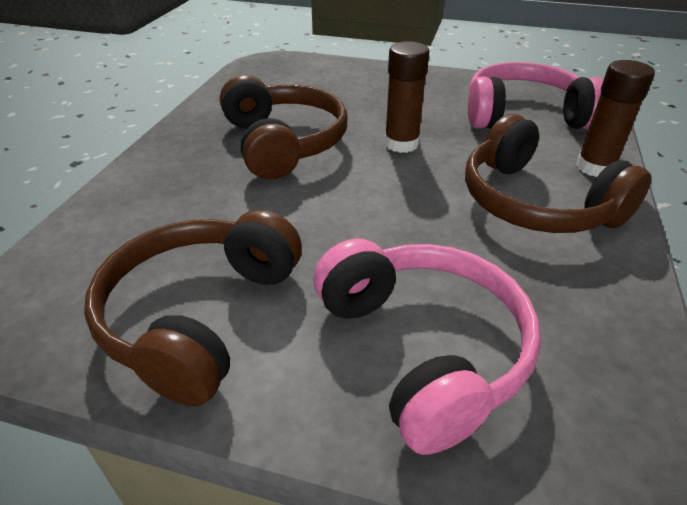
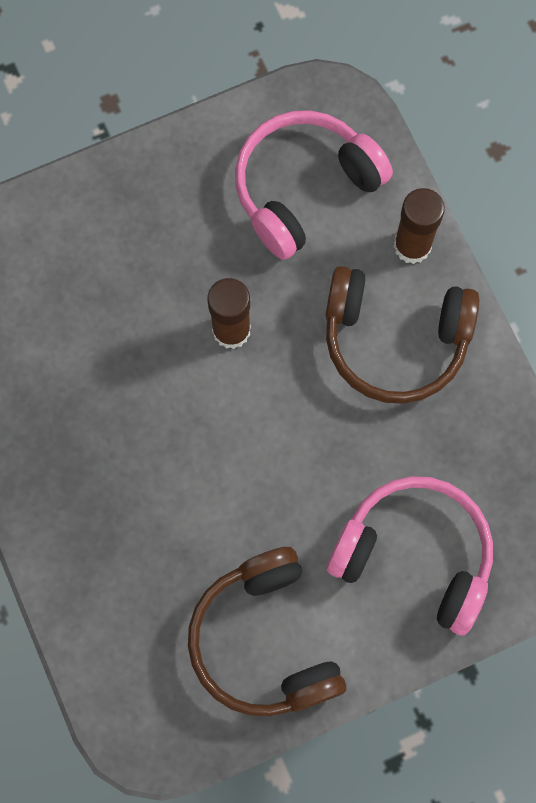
camera: 40 degrees left, 35 degrees up
brown headphones [220,75,348,180] -> none

